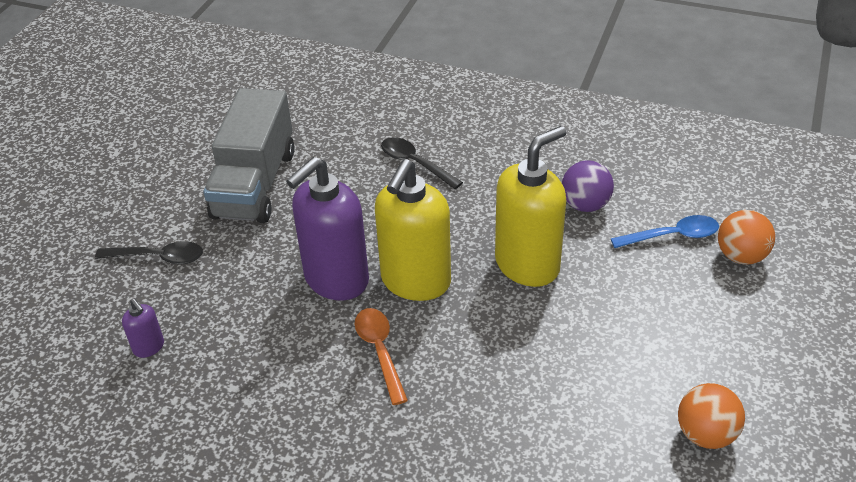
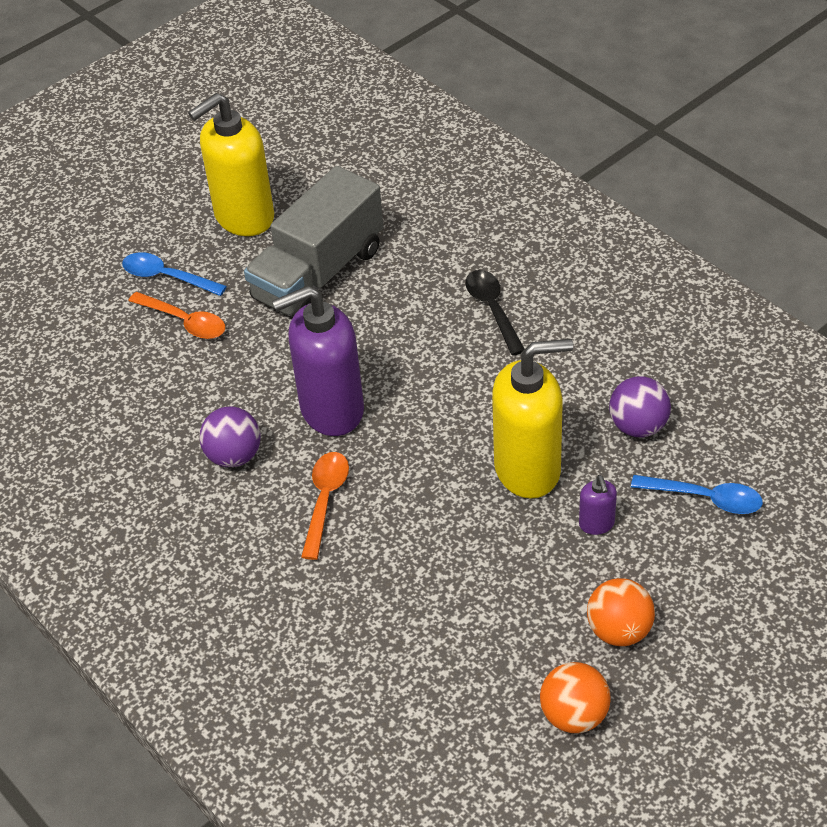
camera: 30 degrees right, 5 degrees up
black spoon [95,241,203,265] -> orange spoon [128,292,225,339]
purple soap dispenser [122,299,164,358] -> purple soap dispenser moved to [579,475,617,535]
yellow soap dispenser [375,159,451,301] -> yellow soap dispenser moved to [188,93,274,236]
orange ball [718,210,775,265] -> orange ball moved to [587,578,655,646]
none -> blue spoon [122,252,227,296]
none -> purple ball [199,407,261,467]

